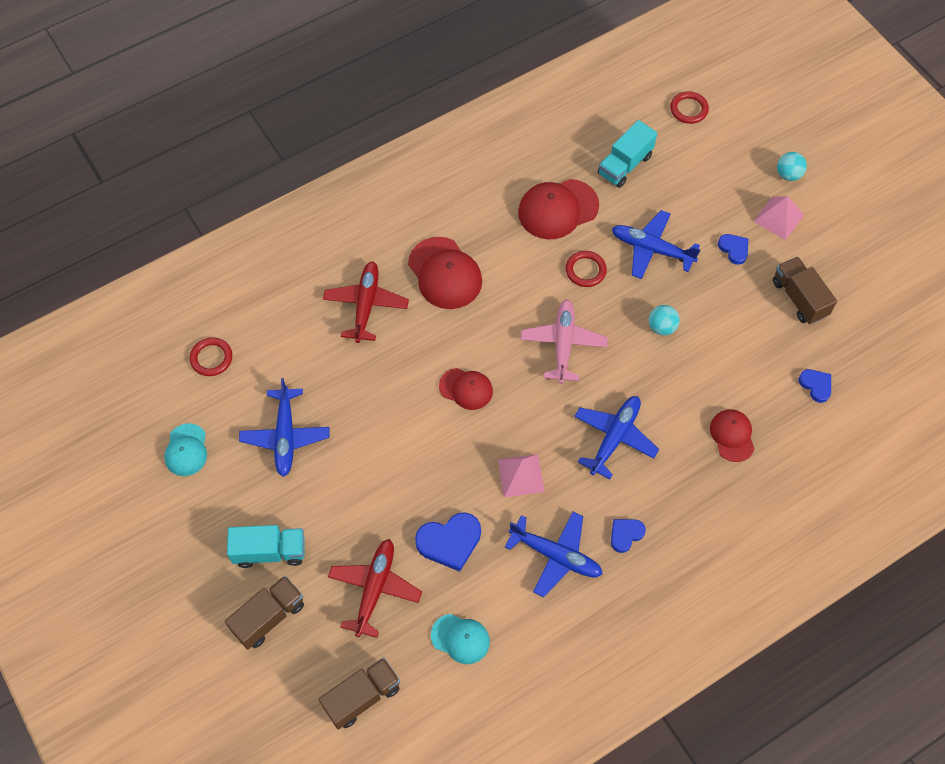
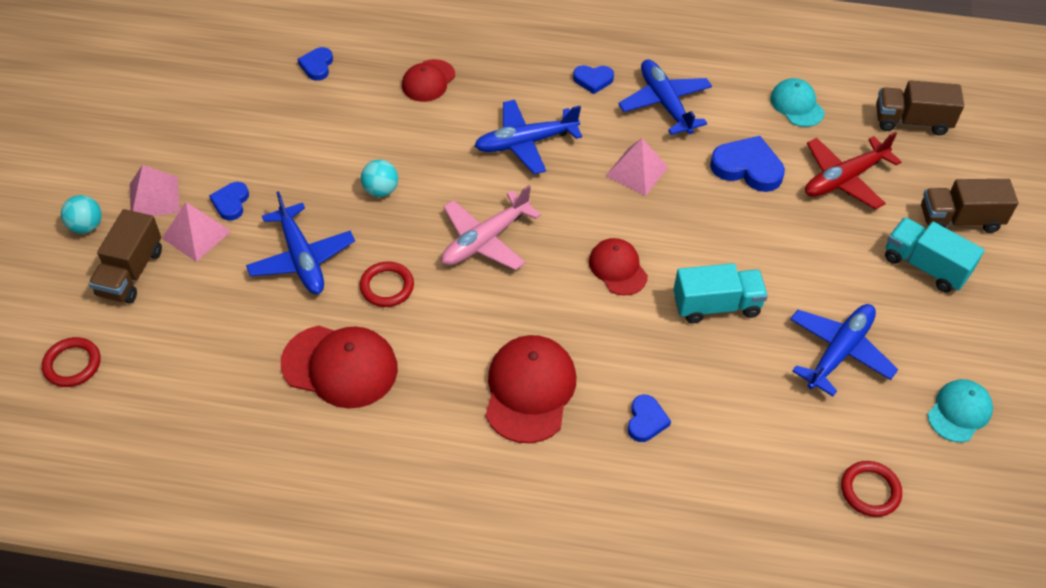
camera: 140 degrees left, 10 degrees down
red plane [323,261,409,343] -> blue heart [628,395,671,442]
turquoise truck [598,120,657,188] -> turquoise truck moved to [673,263,768,323]
brown truck [773,256,837,324] -> brown truck moved to [89,209,162,304]
none -> pink pyramid [162,202,231,262]

